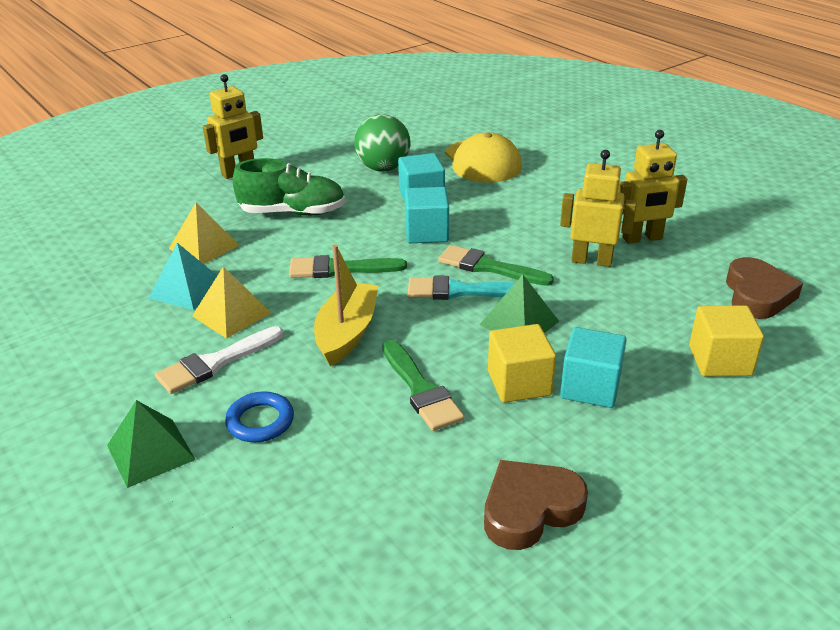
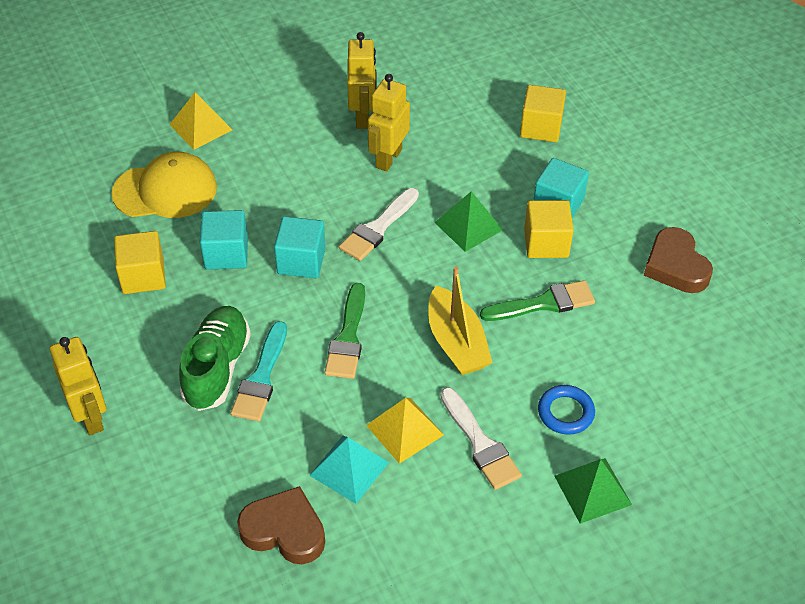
camera: 80 degrees left, 15 degrees up
yellow pyramid [169,203,240,264] -> yellow pyramid moved to [169,92,232,150]
yellow boat [314,245,379,366] -> yellow boat turned 135 degrees counterclockwise [428,267,493,375]
green ball [354,114,410,172] -> yellow cube [114,231,166,294]
turquoise brush [408,276,515,300] -> turquoise brush moved to [231,321,287,421]
green brush [438,245,554,286] -> white brush [339,188,419,261]
brown heart [726,257,803,319] -> brown heart moved to [237,486,325,564]

